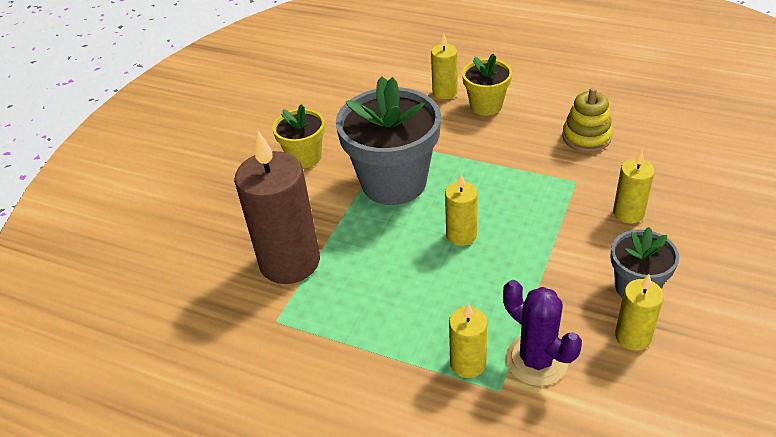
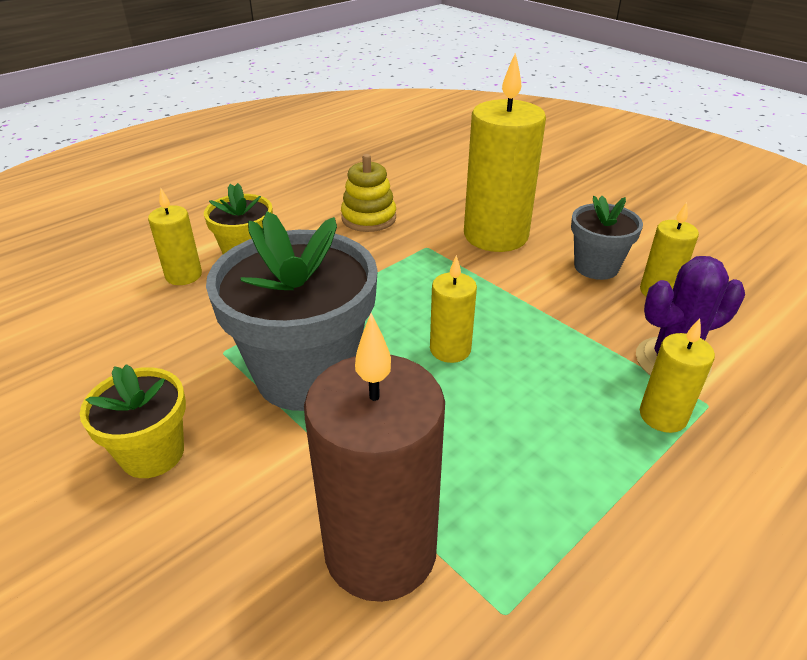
camera: 70 degrees left, 5 degrees down
yellow candle [613,150,655,224] -> yellow candle [464,52,546,252], size x1.98

